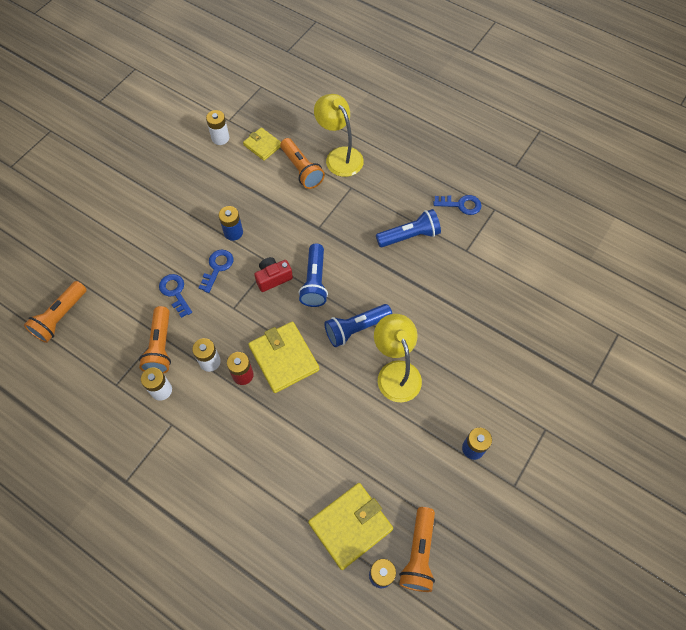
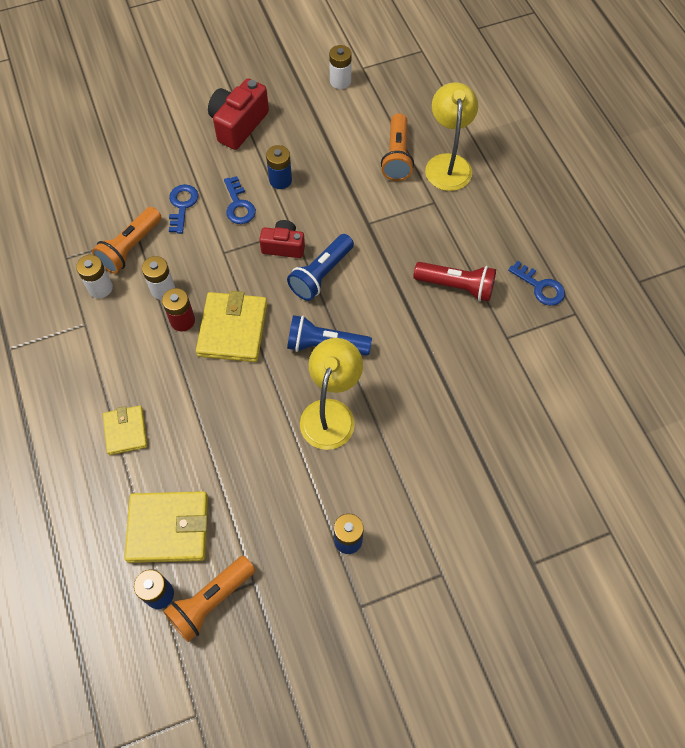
camera: 35 degrees right, 0 degrees up
orange flashlight [24,281,87,343] -> none
blue key [198,250,233,293] -> blue key turned 105 degrees clockwise [224,176,256,224]
yellow wallet [243,127,281,161] -> yellow wallet moved to [103,406,147,455]
blue flashlight [376,209,441,247] -> red flashlight [414,262,496,302]
none -> red camera [208,78,269,150]

